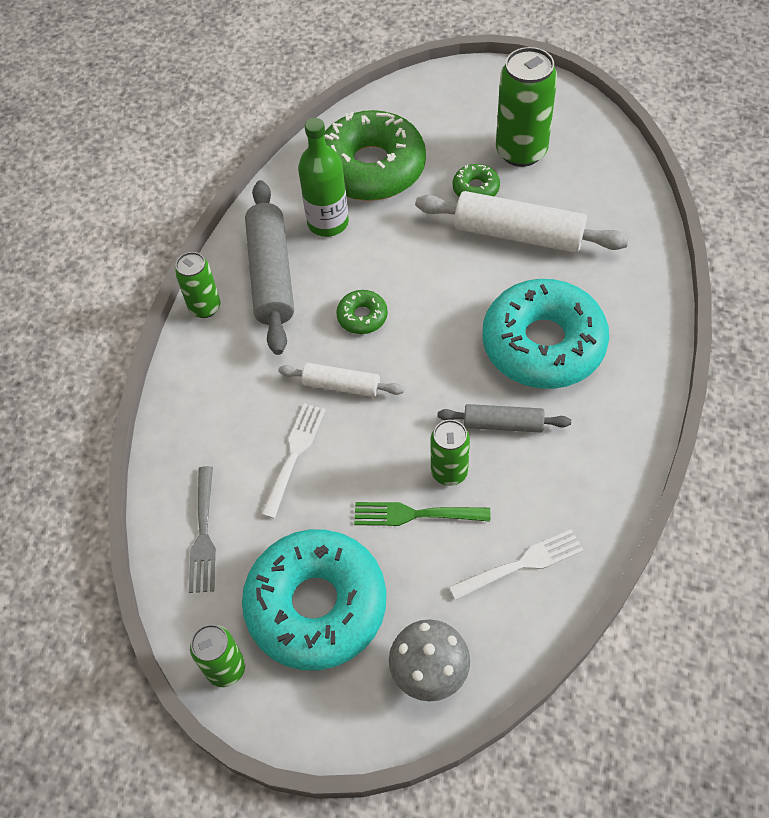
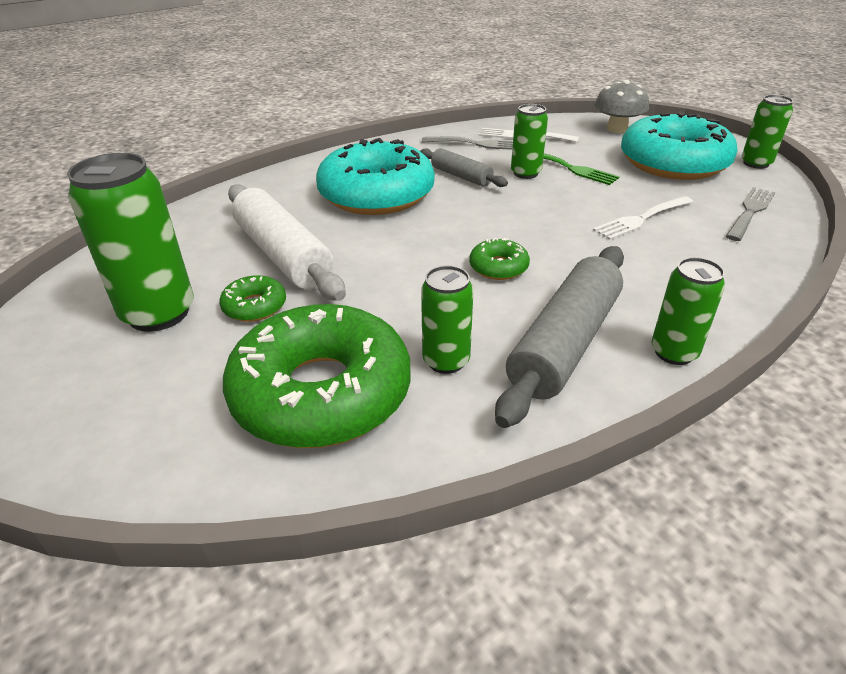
camera: 145 degrees left, 20 degrees down
white rolling pin [278,363,404,397] -> none
green bottle [298,118,349,237] -> green can [421,266,474,374]
none -> grey fork [422,137,513,150]

